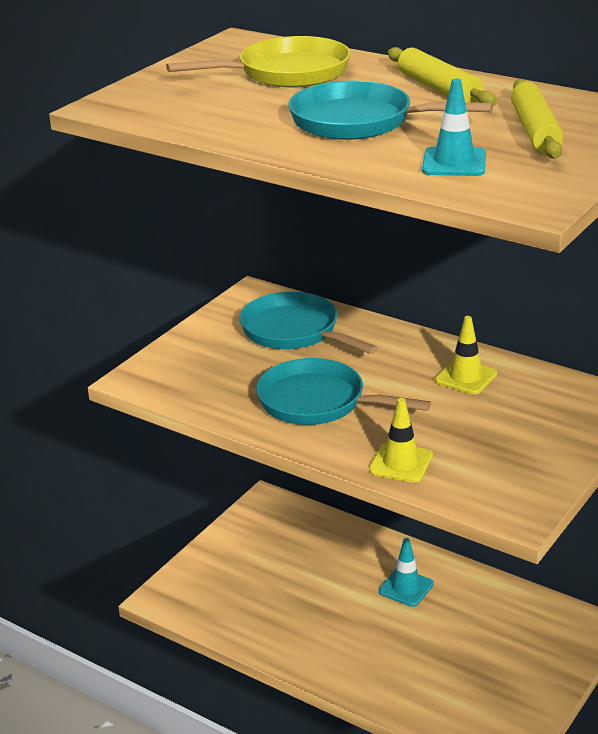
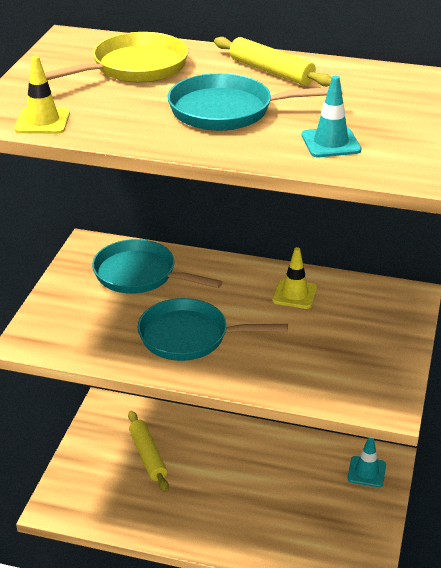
camera: 20 degrees left, 5 degrees up
yellow traffic cone [369,398,433,483] -> yellow traffic cone moved to [14,56,70,134]
turquoise traffic cone [379,538,434,607] -> turquoise traffic cone moved to [347,438,386,488]
yellow rolling pin [511,79,564,159] -> yellow rolling pin moved to [128,411,169,492]

